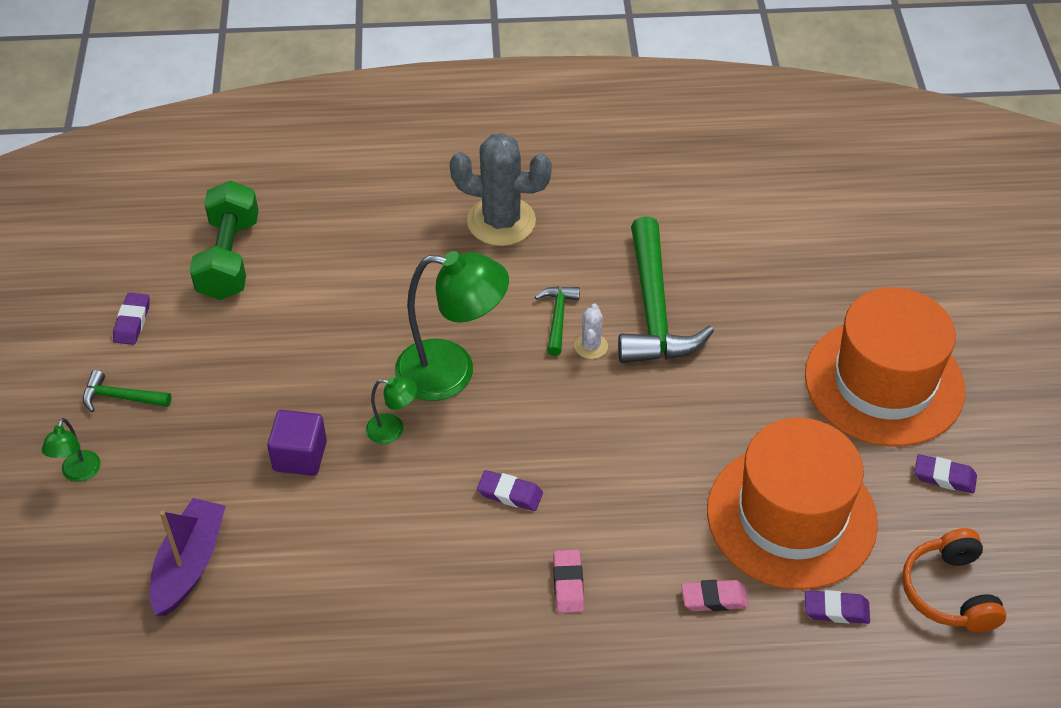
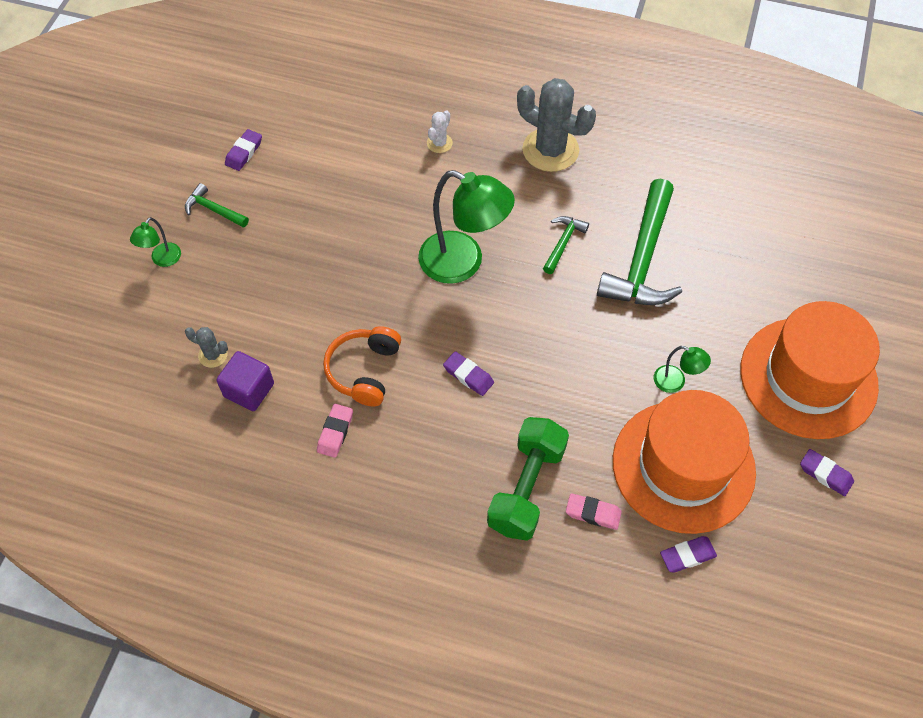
camera: 20 degrees right, 10 degrees up
purple boat [150,498,226,616] -> grey cactus [185,327,228,368]
green dumbbell [190,180,259,300] -> green dumbbell moved to [487,417,569,541]
purple cube [267,410,327,476] -> purple cube moved to [216,351,274,411]
green lamp [366,377,417,444] -> green lamp moved to [654,346,711,393]
pink eraser [553,550,584,613] -> pink eraser moved to [317,404,353,458]
white cactus [574,304,608,359] -> white cactus moved to [427,110,453,153]
purple eraser [805,590,870,624] -> purple eraser turned 45 degrees counterclockwise [660,536,717,572]
orange headphones [902,528,1006,633] -> orange headphones moved to [323,326,401,406]

